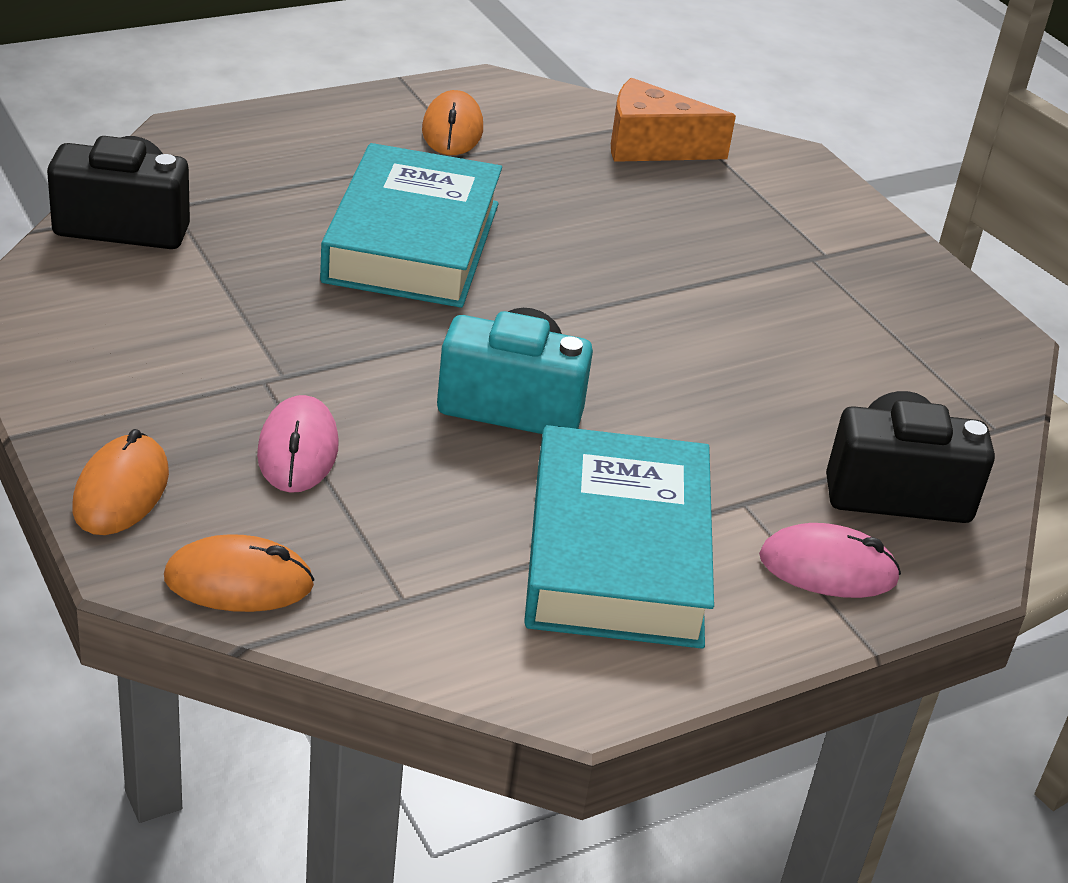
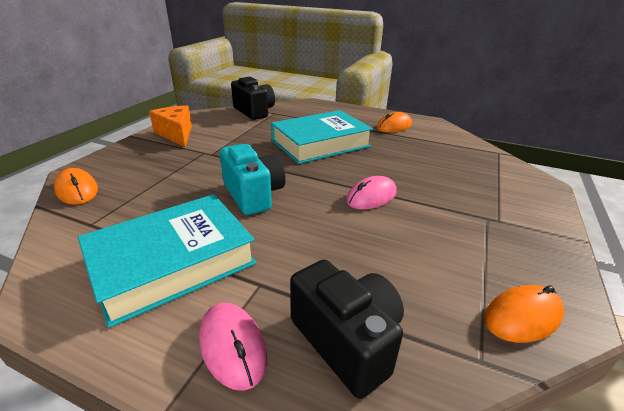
camera: 55 degrees right, 5 degrees down
orange mouse [72,429,169,535] -> orange mouse moved to [484,285,564,343]
pink mouse [257,395,339,493] -> pink mouse moved to [346,176,397,209]
orange cheese [611,78,736,162] -> orange cheese moved to [149,105,192,147]

